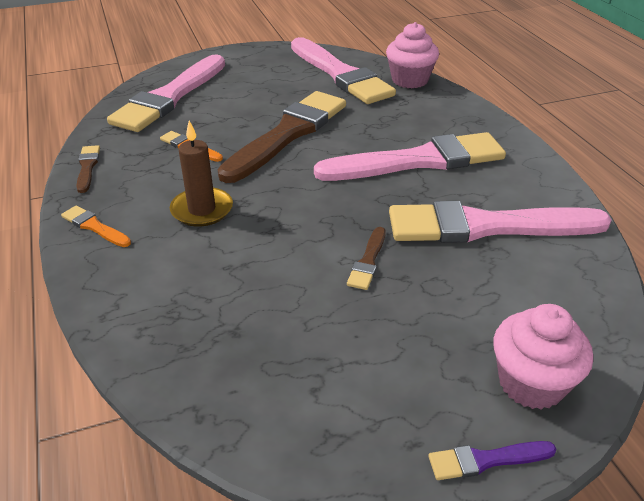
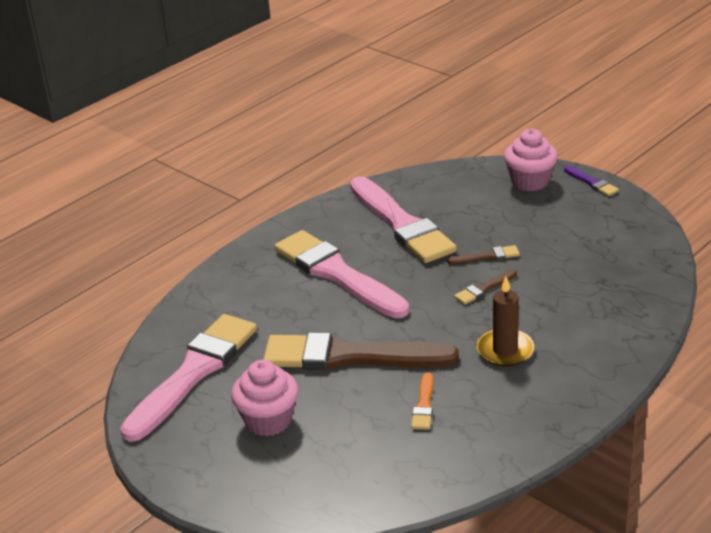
camera: 115 degrees left, 5 degrees down
orange brush [61,205,131,247] -> none
brown brush [76,145,100,193] -> brown brush moved to [454,269,517,305]
pink brush [107,54,225,132] -> none
pink cupcake [386,22,439,88] -> pink cupcake moved to [231,360,298,436]

